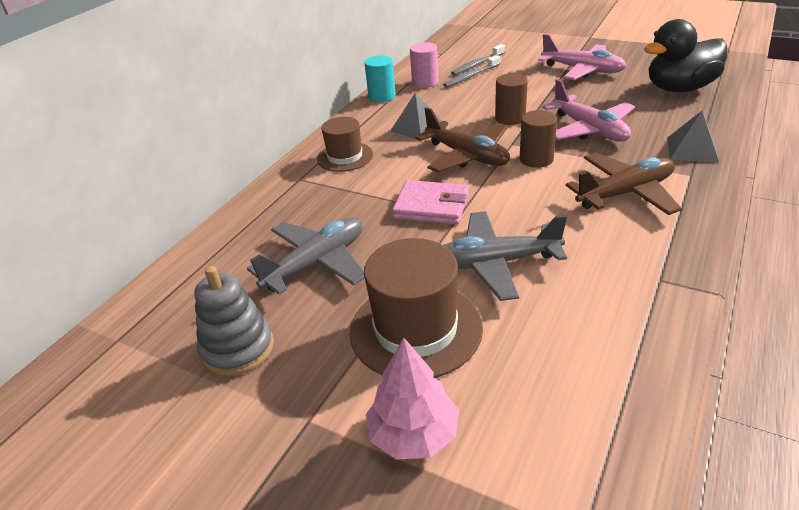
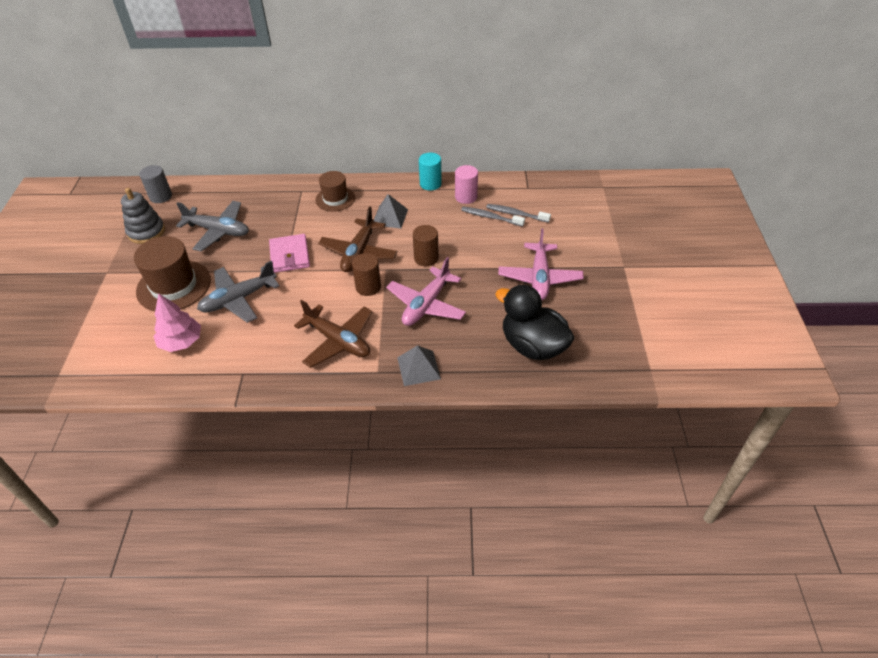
camera: 60 degrees right, 10 degrees up
pink tree [366,338,459,460] -> pink tree moved to [153,293,201,352]
grey plane [444,211,567,301] -> grey plane turned 90 degrees counterclockwise [197,261,280,323]
none -> grey cylinder [139,165,172,203]

